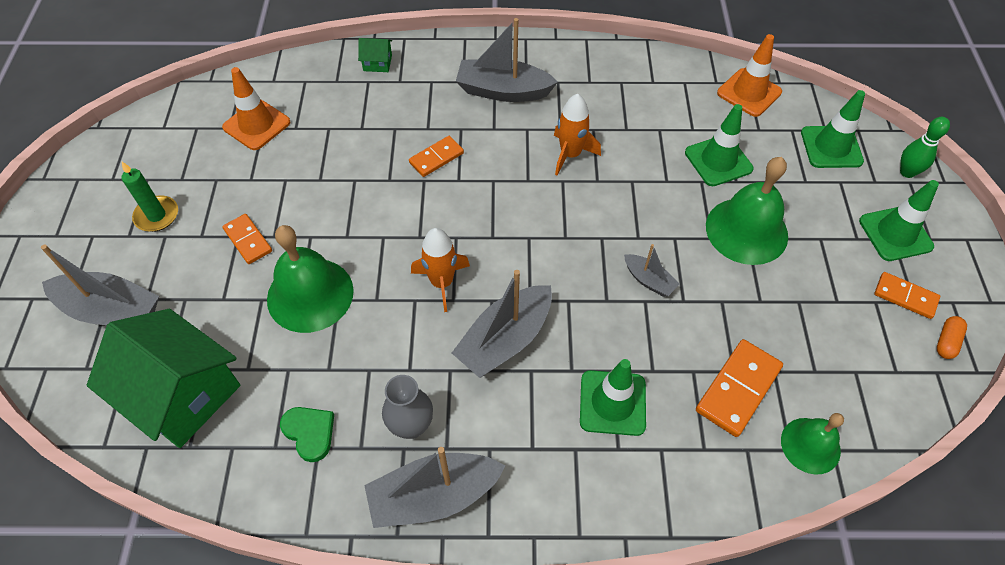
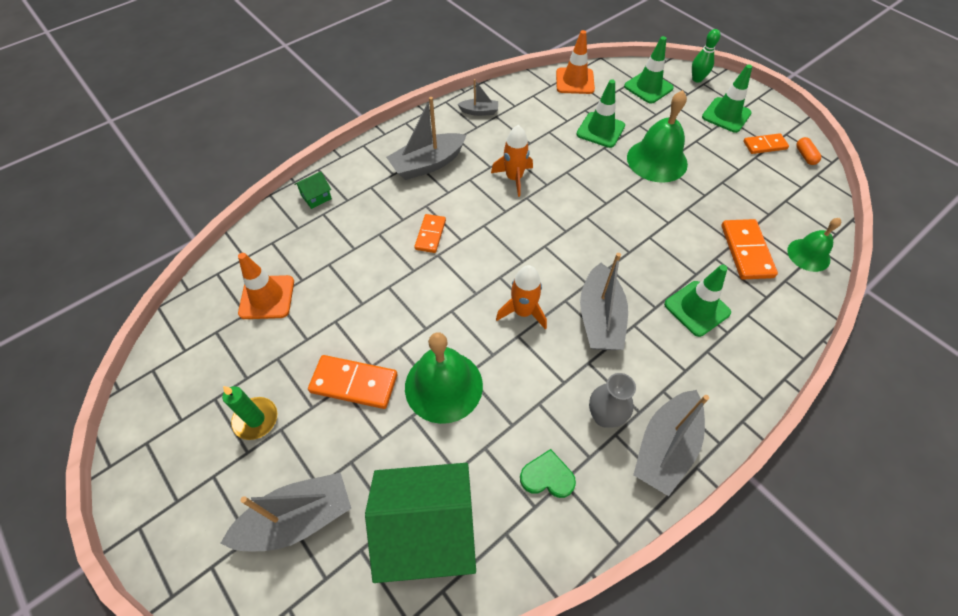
camera: 40 degrees left, 0 degrees up
orange domino [222,214,272,264] -> orange domino [308,355,397,409], size x1.55
grey boat [624,244,680,297] -> grey boat moved to [458,79,498,116]

